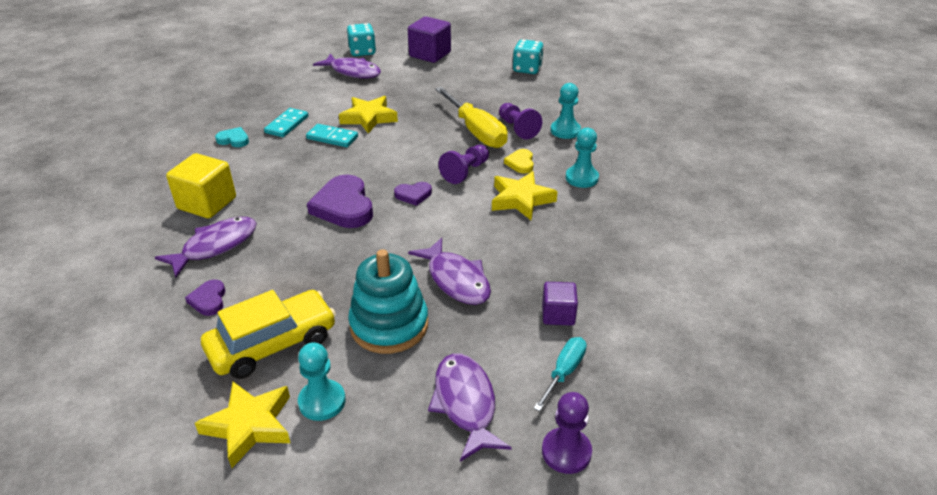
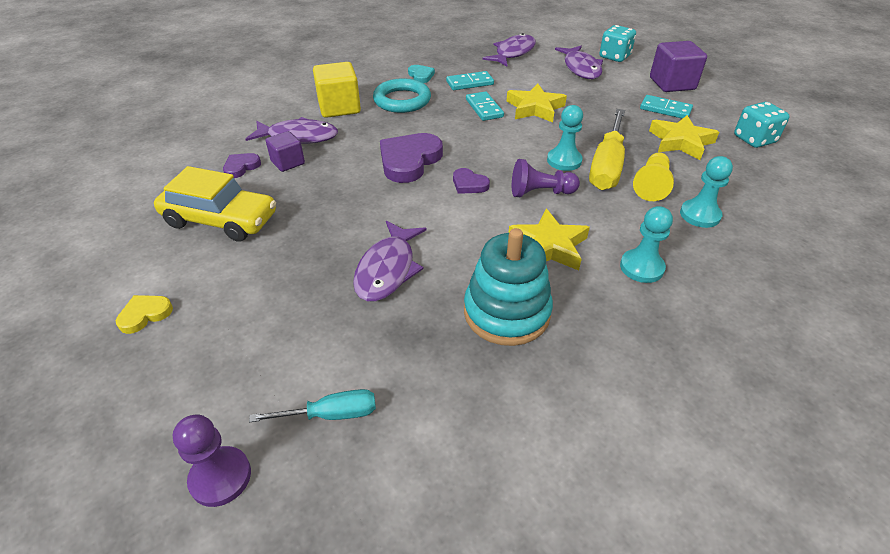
camera: 50 degrees right, 5 degrees up
yellow star [195,381,290,468] -> yellow star moved to [649,115,719,160]
turquoise pawn [298,342,346,421] -> turquoise pawn moved to [547,105,583,171]
turquoise stacking toy [348,249,428,354] -> turquoise stacking toy moved to [464,228,553,346]
purple fish [428,354,512,462] -> purple fish moved to [482,33,536,66]
purple pawn [499,103,542,140] -> yellow pawn [633,152,674,201]
yellow heart [504,149,534,174] -> yellow heart moved to [116,295,173,334]
purple cube [542,282,578,326] -> purple cube moved to [266,131,305,172]
none -> turquoise ring [373,78,431,113]
none -> turquoise domino [640,95,693,119]

